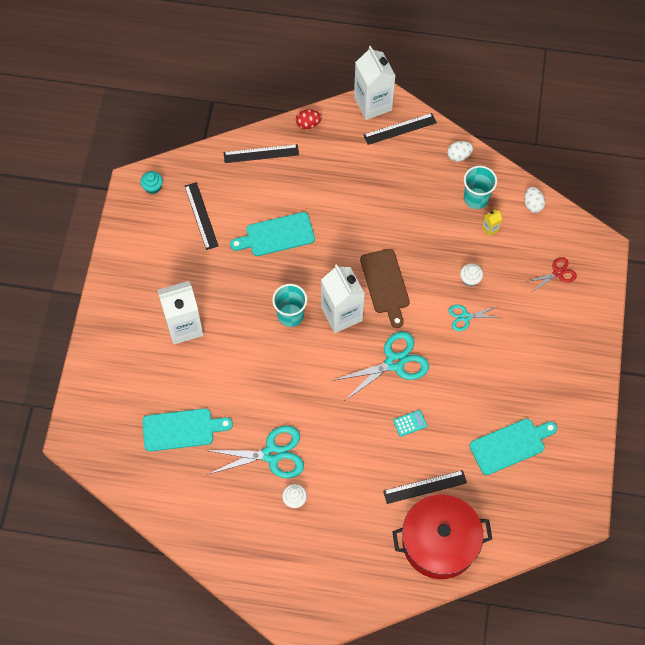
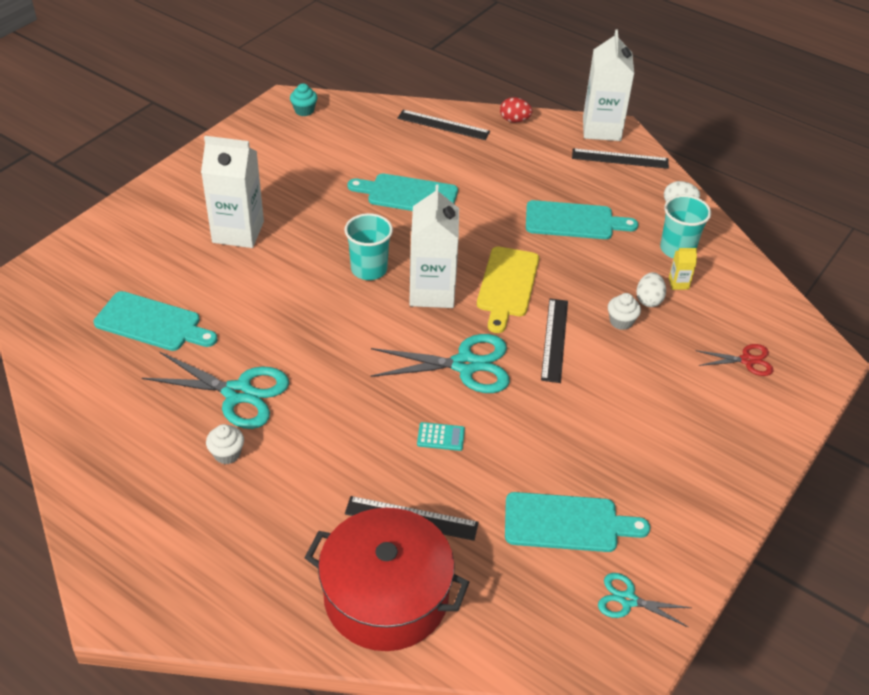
camera: 25 degrees right, 20 degrees down
black ruler [185,182,218,250] -> black ruler moved to [541,299,568,383]
brown cutting board [360,249,410,328] -> yellow cutting board [477,246,539,333]
turquoise scissors [449,305,502,331] -> turquoise scissors moved to [598,573,692,627]
white egg [524,187,545,213] -> white egg moved to [636,272,666,307]
none -> turquoise cutting board [526,200,638,239]

